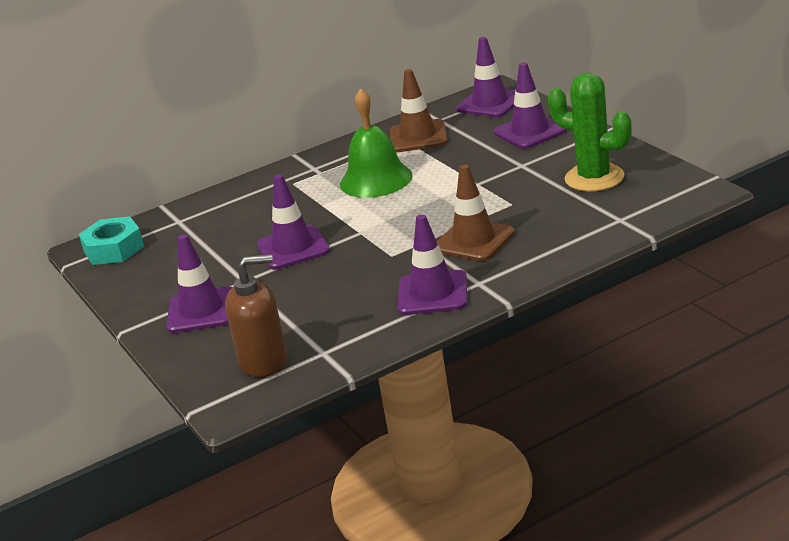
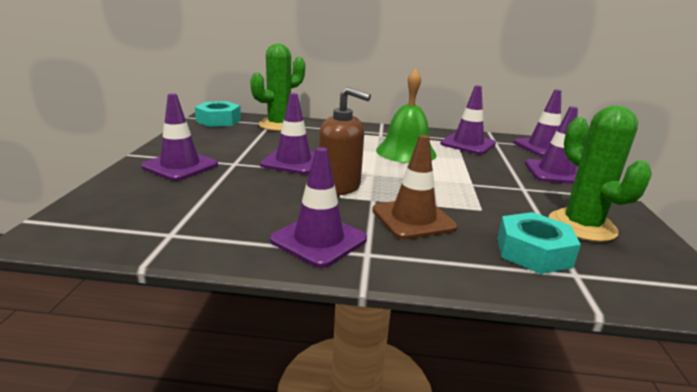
camera: 30 degrees right, 5 degrees down
brown soap dispenser [225,254,287,377] -> brown soap dispenser moved to [319,87,371,195]
brown traffic cone [390,69,447,152] -> purple traffic cone [440,85,496,154]
none -> green cactus [250,43,305,131]
none -> turquoise nut [497,212,581,274]

